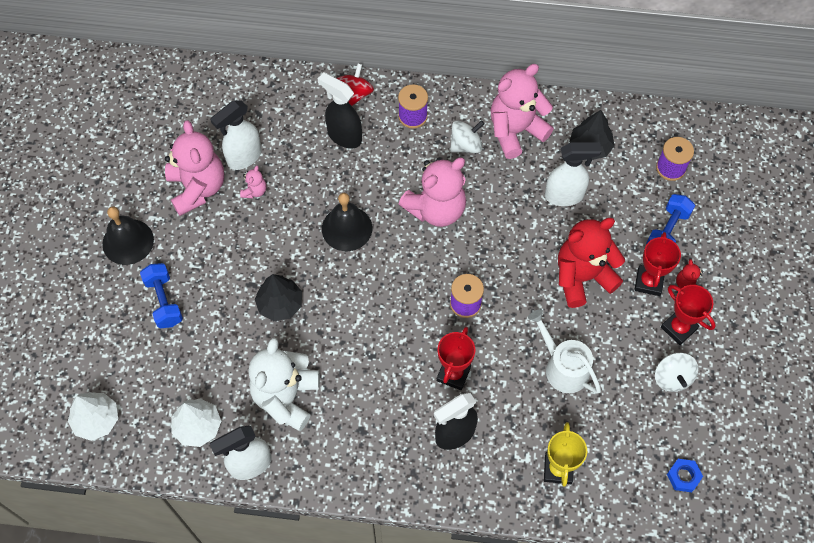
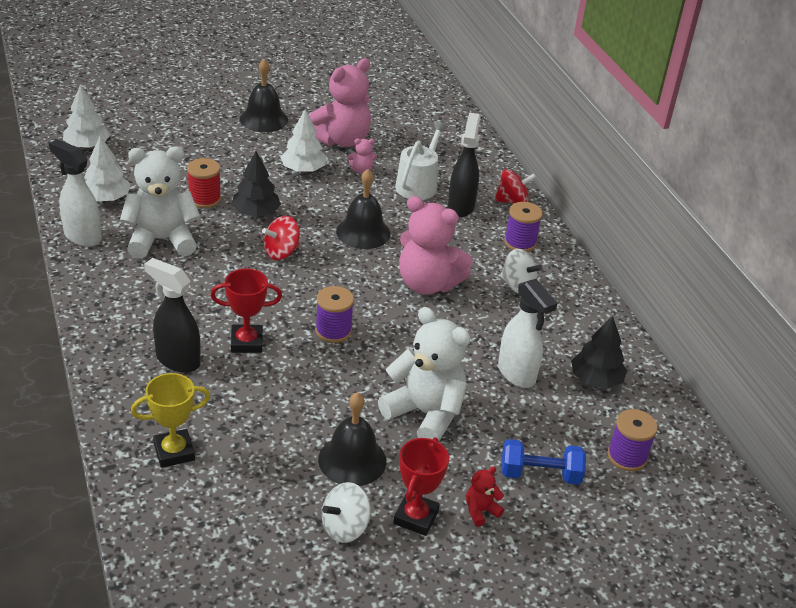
camera: 60 degrees right, 25 degrees down
blue dumbbell [140,263,183,328] -> none
white spray bottle [210,100,262,170] -> none
pink teddy bear [490,64,554,159] -> none
white watering can [528,309,601,394] -> white watering can moved to [395,121,448,200]
red teddy bear [558,218,625,308] -> white teddy bear [378,307,471,441]
red trophy [634,232,681,296] -> none
blue nut [667,459,703,492] -> none
none -> red spool [187,158,221,208]
none -> red spinning top [262,216,300,260]
none -> white tree [280,109,327,173]
none -> black bell [318,392,386,486]

